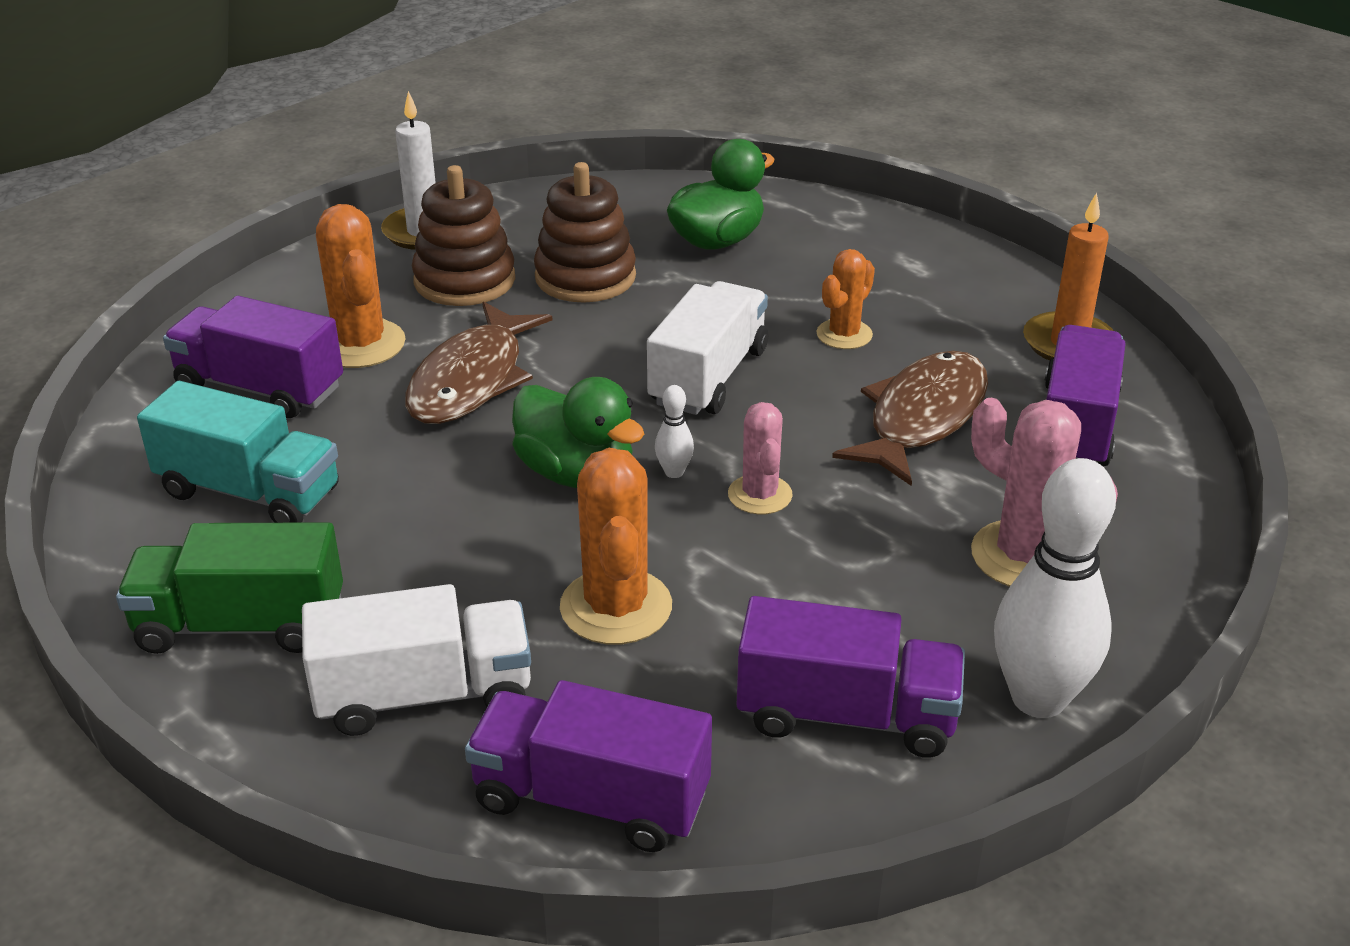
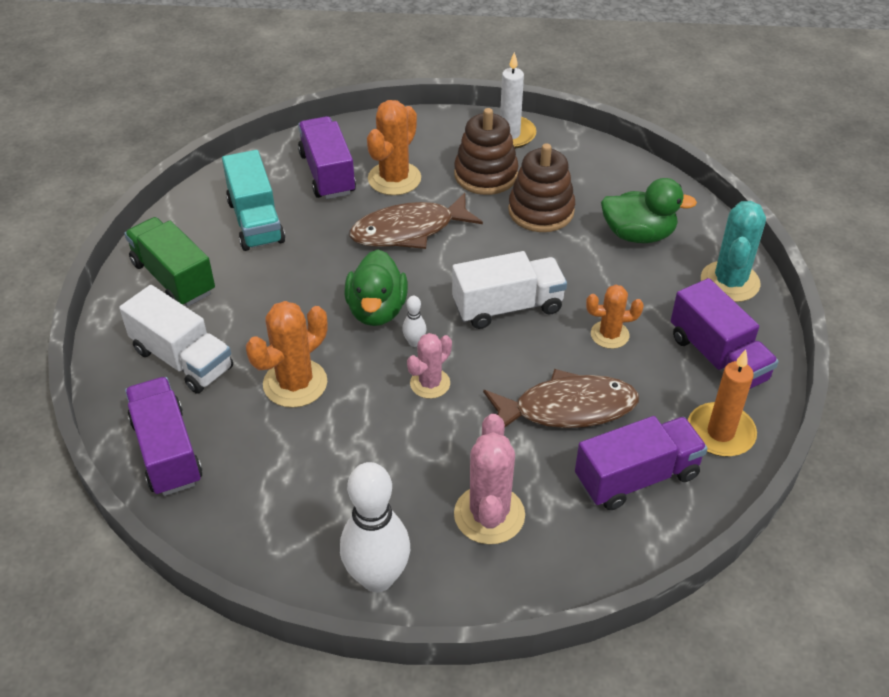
camera: 50 degrees right, 10 degrees up
purple truck [737,596,965,758] -> purple truck moved to [671,278,779,389]
none -> turquoise cactus [701,201,766,302]

